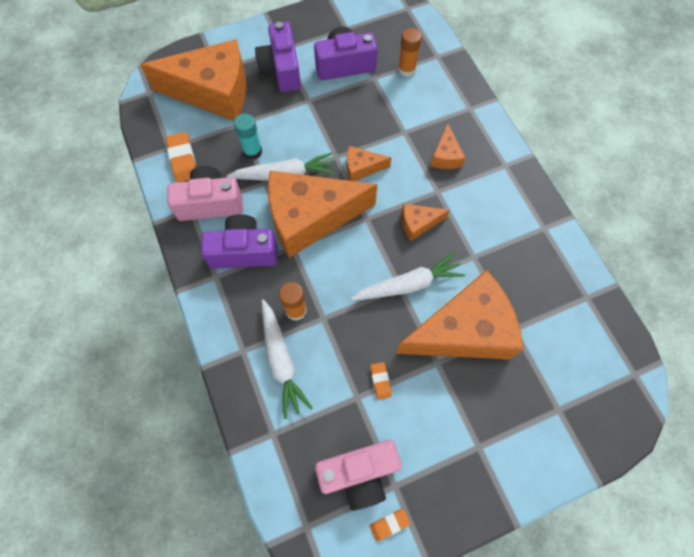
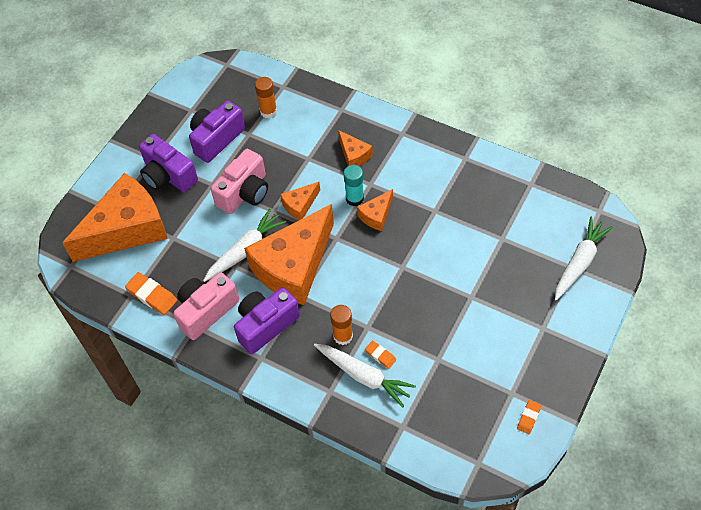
camera: 35 degrees left, 10 degrees down
turquoise glue stick [234,113,262,160] -> turquoise glue stick moved to [344,165,364,206]
pink camera [315,440,401,511] -> pink camera moved to [211,149,268,214]
white carrot [351,252,465,301] -> white carrot moved to [555,217,613,301]
orange eraser [370,362,392,400] -> orange eraser moved to [365,340,396,369]
orange cheese [396,270,523,360] -> none

